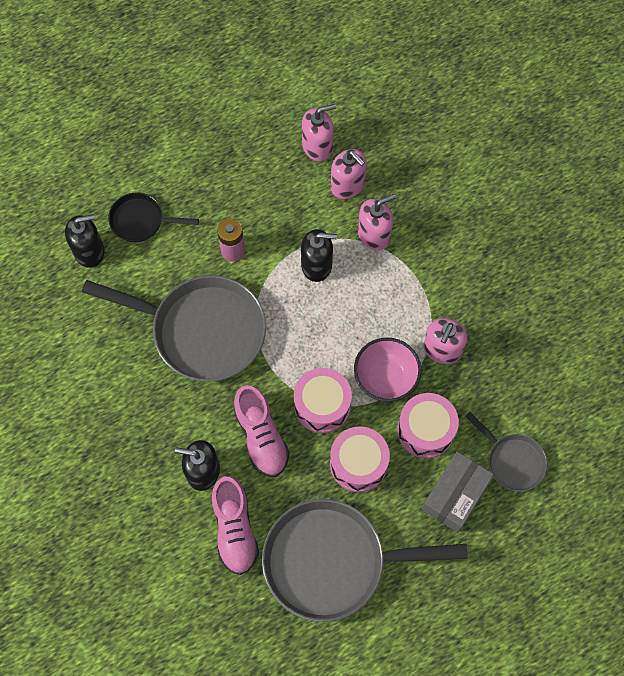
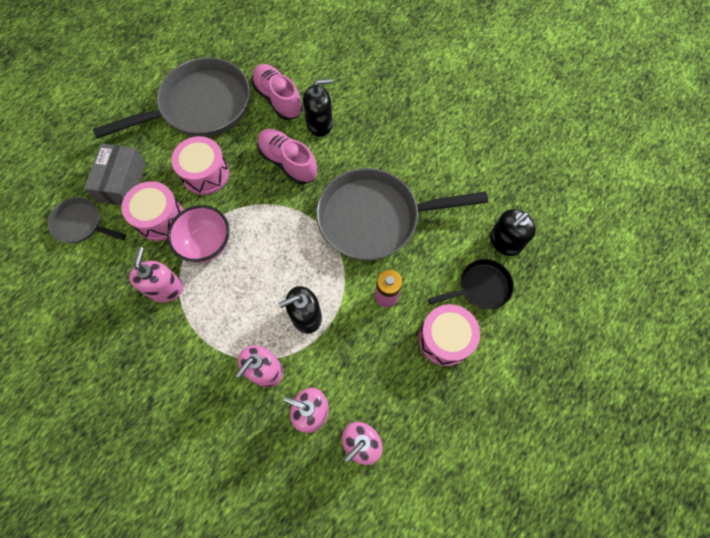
camera: 155 degrees right, 0 degrees up
pink drum [294,368,352,433] -> pink drum moved to [419,304,480,366]

